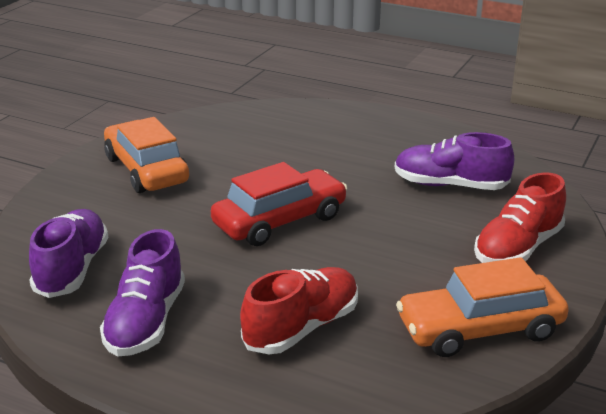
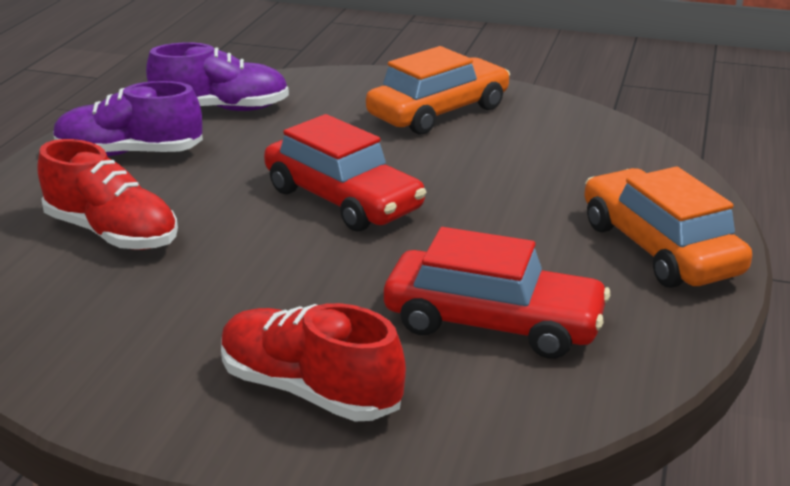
camera: 80 degrees right, 0 degrees up
purple shoe [395,132,514,190] -> red car [384,227,610,359]
orange car [396,257,569,357] -> orange car moved to [584,167,752,288]

